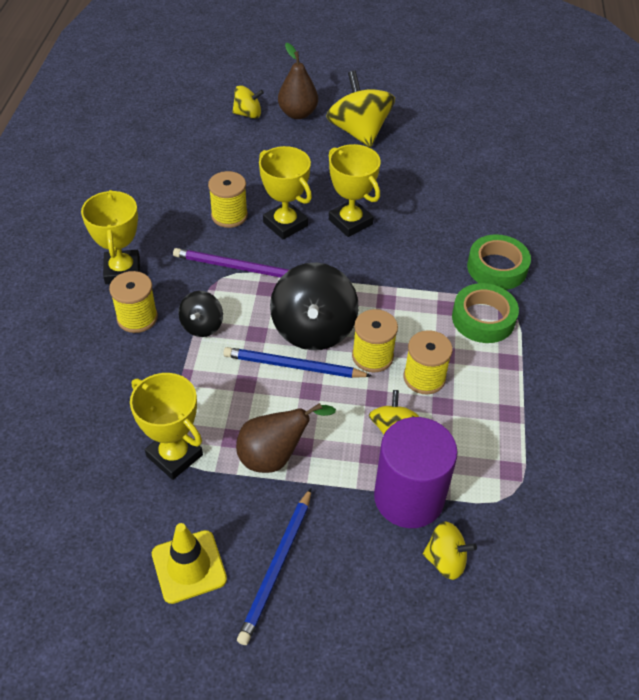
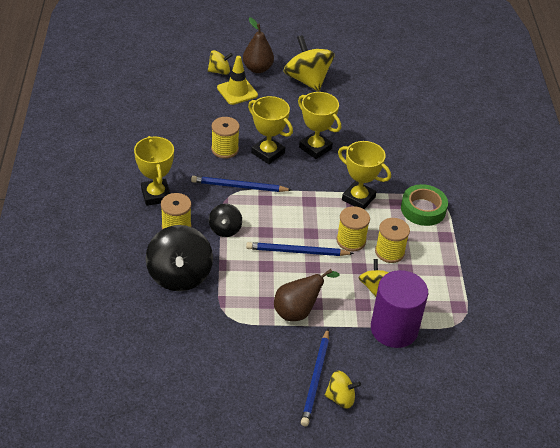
camera: 10 degrees left, 5 degrees down
yellow trophy [130,373,203,480] -> yellow trophy moved to [338,141,391,209]
yellow traffic cone [152,523,227,604] -> yellow traffic cone moved to [217,56,258,105]
purple pencil [173,248,289,278] -> blue pencil [191,176,292,192]
black spinning top [270,263,359,350] -> black spinning top moved to [146,225,213,291]
yellow spinning top [423,522,477,580] -> yellow spinning top moved to [325,371,361,409]
green tape [467,234,531,290] -> none

